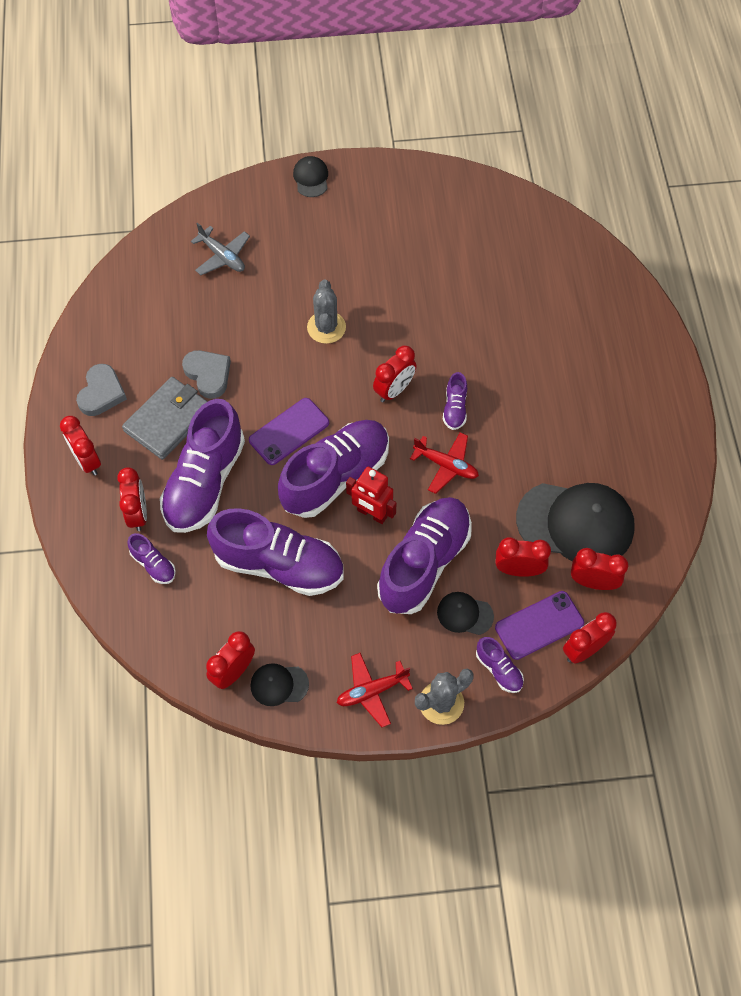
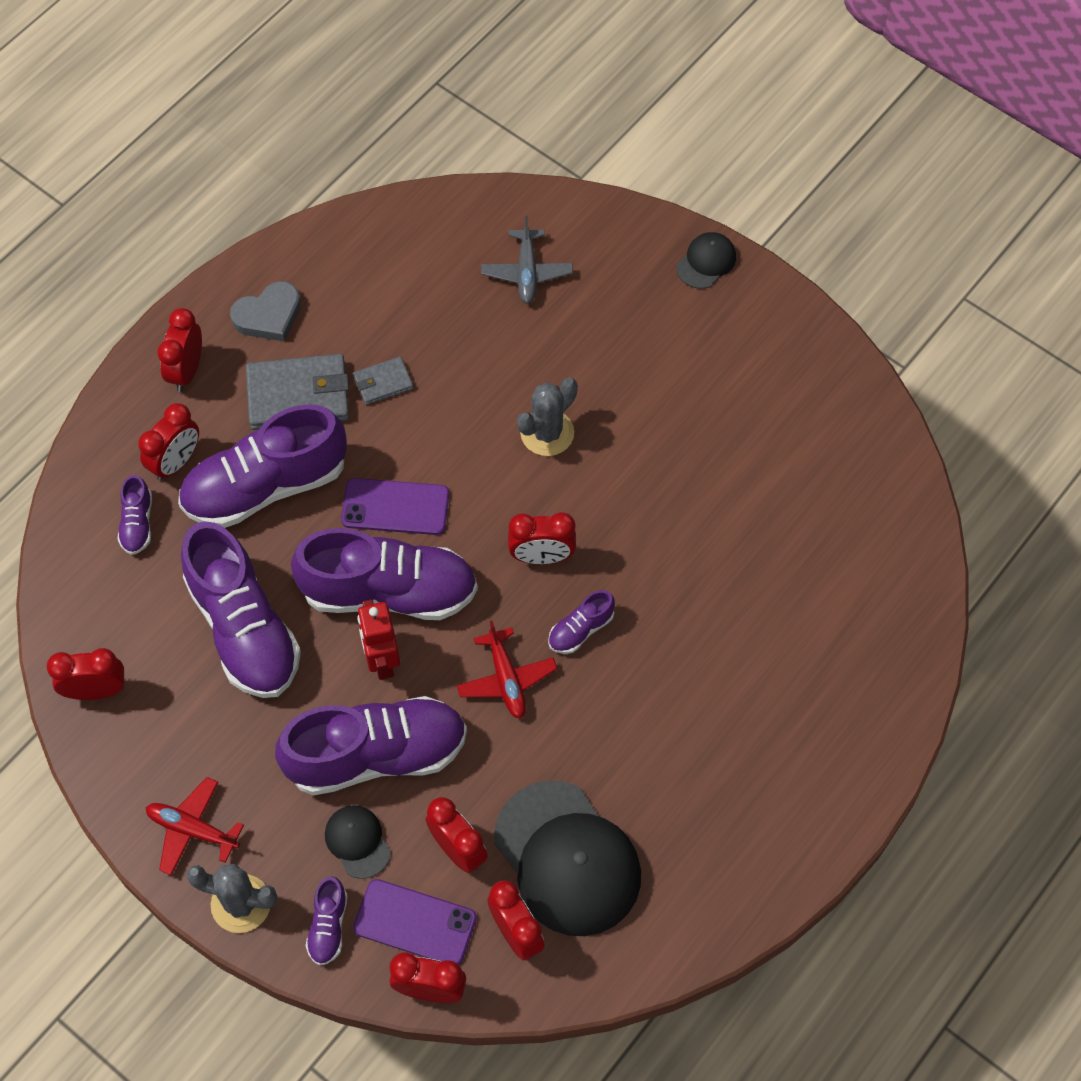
camera: 45 degrees right, 0 degrees up
grey heart [182,350,231,399] -> grey wallet [353,357,413,405]
black cap [250,663,309,706] -> none

